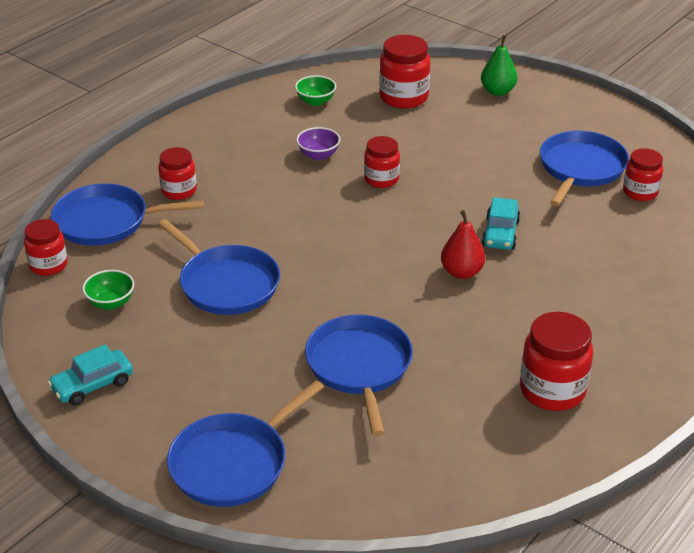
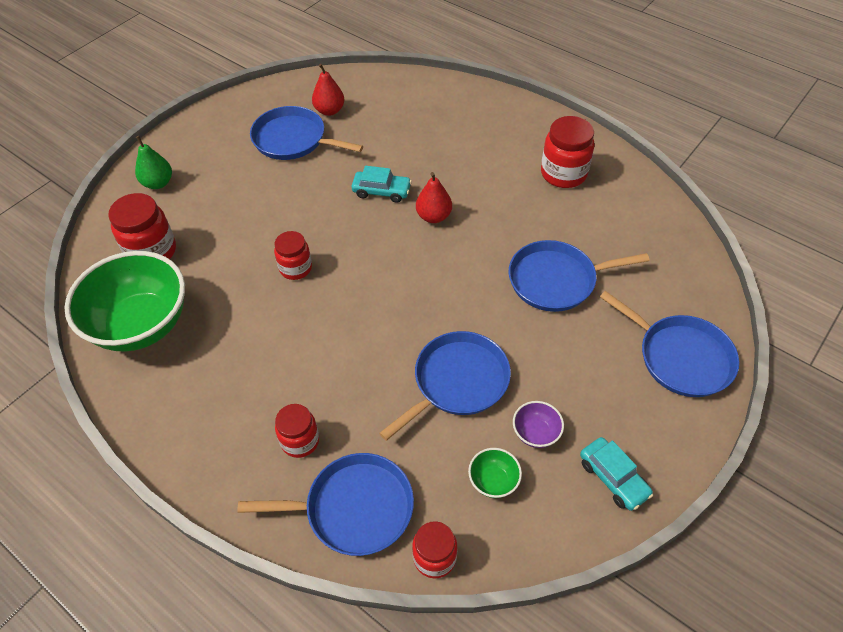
camera: 90 degrees left, 15 degrees up
blue pan [51,183,204,246] -> blue pan turned 90 degrees counterclockwise [237,453,414,556]
green bowl [295,75,336,106] -> green bowl [64,251,185,352], size x2.48
purple bowl [296,127,340,160] -> purple bowl moved to [513,401,564,448]
red jar [623,148,663,201] -> red pear [312,64,344,116]

